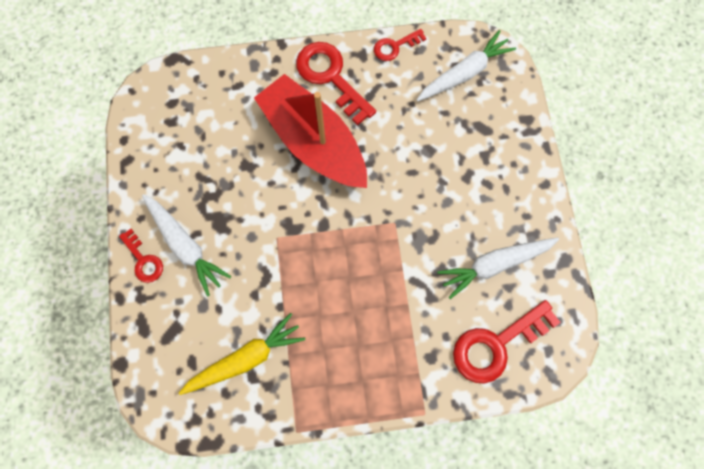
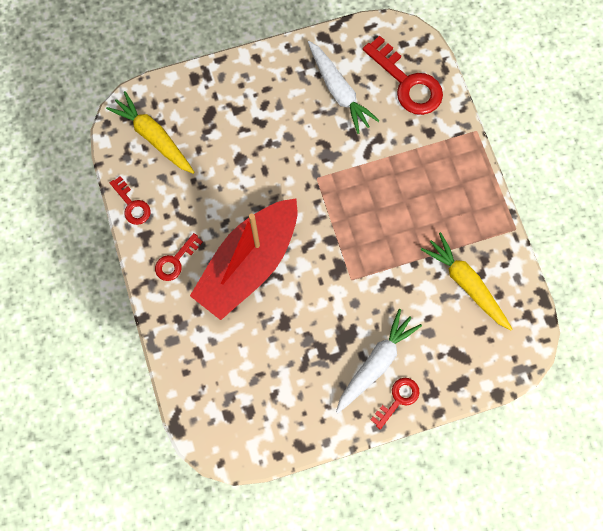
camera: 100 degrees left, 0 degrees up
red key [296,42,376,126] -> red key [155,233,203,281], size x0.55
white carrot [417,30,516,102] -> yellow carrot [106,91,194,174]

